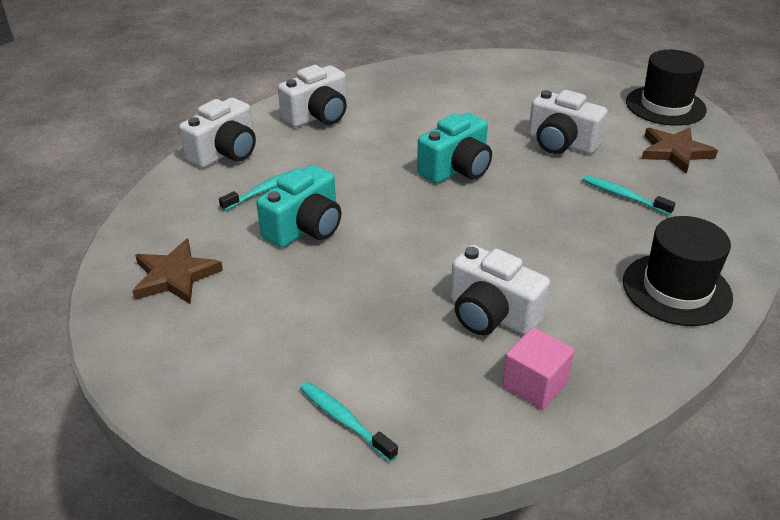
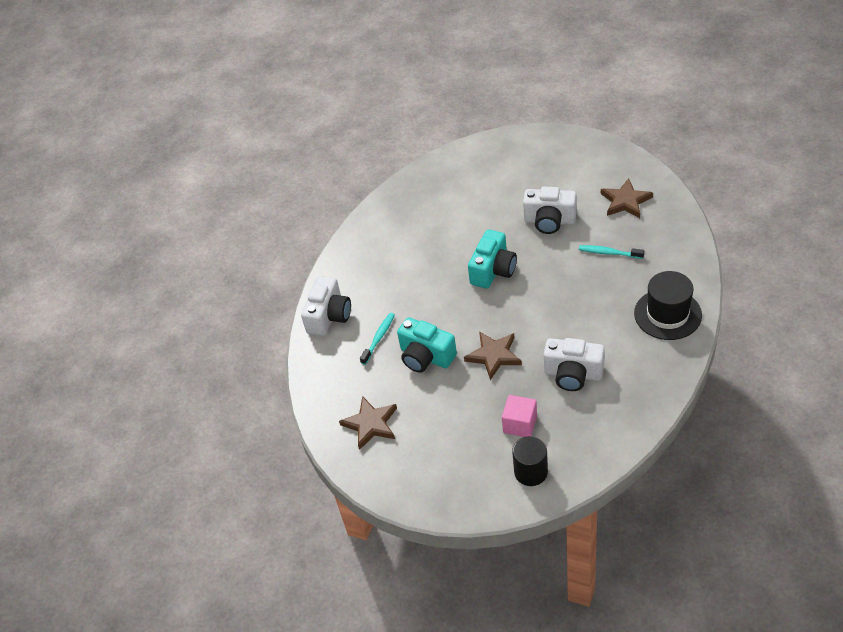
camera: 15 degrees left, 10 degrees up
turquoise camera [256,165,341,248] -> turquoise camera turned 105 degrees clockwise [397,317,457,373]
white camera [278,65,347,127] -> none
turquoise toothbrush [300,382,398,462] -> black cylinder [512,436,548,486]
pink cube [502,327,575,410] -> pink cube moved to [502,395,537,437]
black hat [626,50,707,126] -> none
none -> brown star [464,331,522,380]

